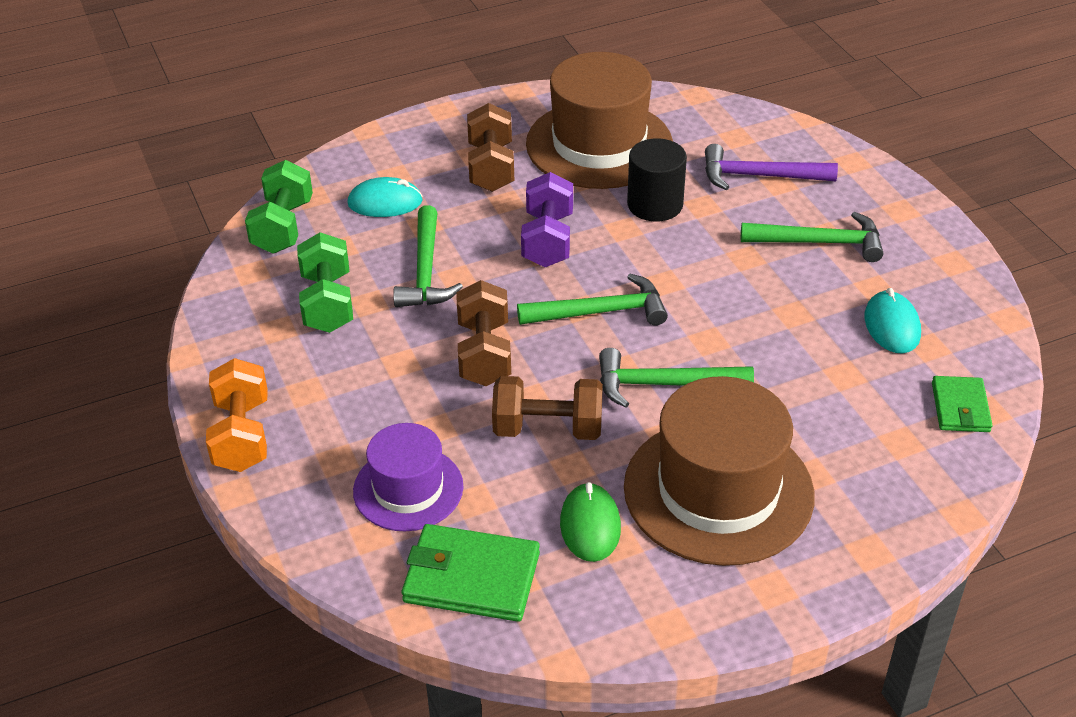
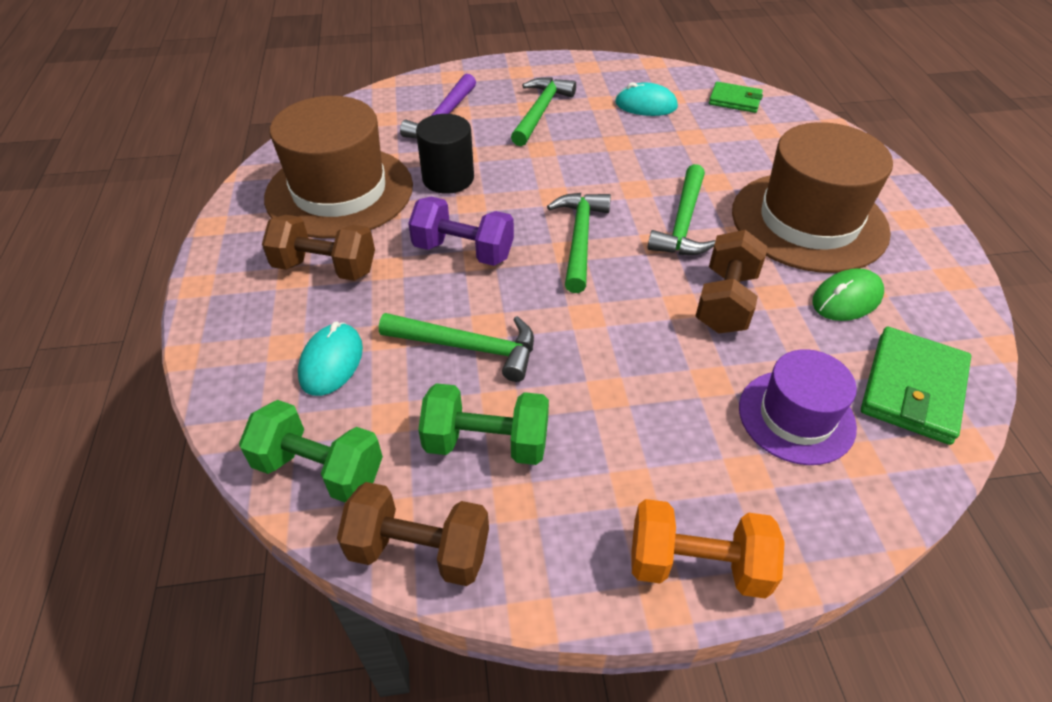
camera: 75 degrees left, 5 degrees up
brown dumbbell [456,280,511,386] -> brown dumbbell moved to [337,482,489,586]
green mouse [560,482,621,562] -> green mouse turned 45 degrees counterclockwise [812,268,884,321]

